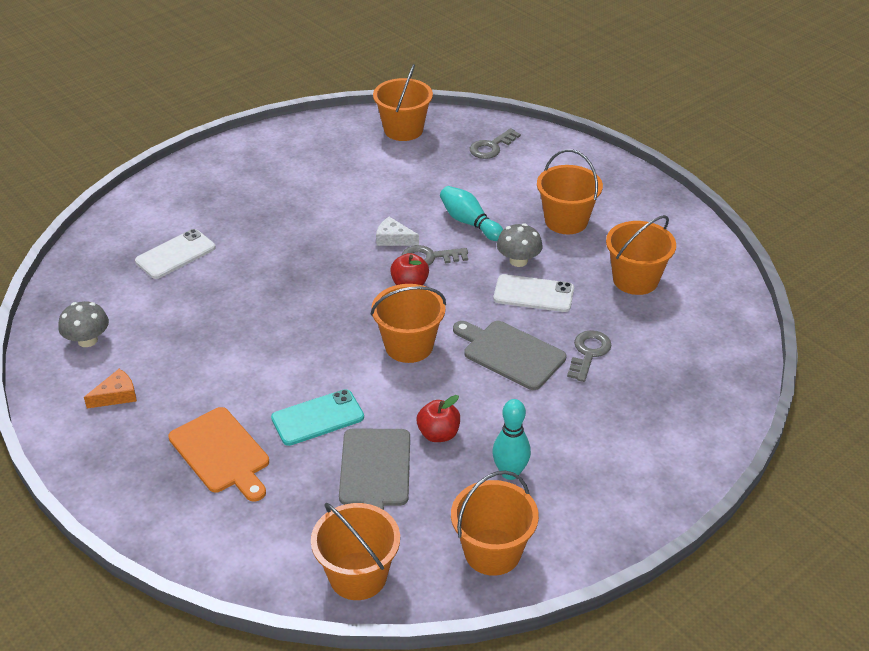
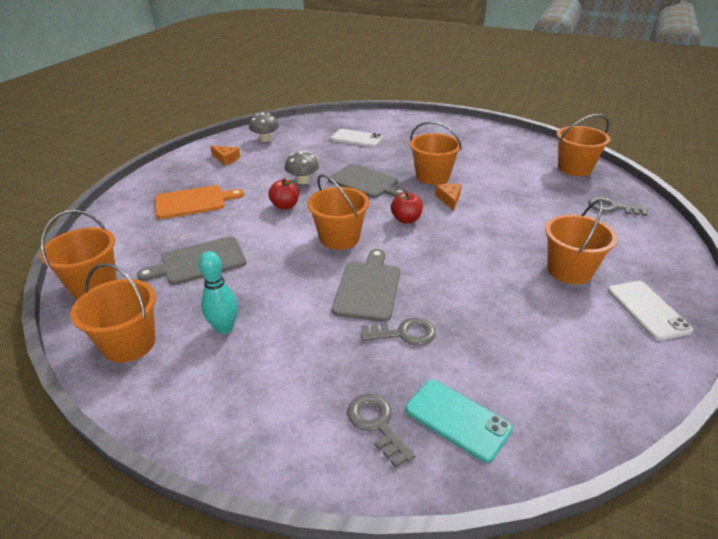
camera: 65 degrees right, 5 degrees down
orange cutting board [168,407,269,502] -> orange cutting board turned 135 degrees counterclockwise [155,185,244,219]
turquoise phone [271,389,364,446] -> turquoise phone moved to [405,380,513,463]
white cheese [376,217,419,246] -> orange cheese [435,183,461,211]
grey key [401,245,468,266] -> grey key moved to [347,394,415,468]
red apple [417,395,460,442] -> red apple moved to [268,178,299,210]
turquoise bowling pin [440,186,503,241] -> none
white phone [493,274,574,312] -> white phone moved to [608,281,693,341]
grey mushroom [497,223,543,267] -> grey mushroom moved to [285,151,319,184]
orange bucket [606,215,676,295] -> orange bucket moved to [410,121,462,185]
none -> grey cutting board [328,164,406,198]

